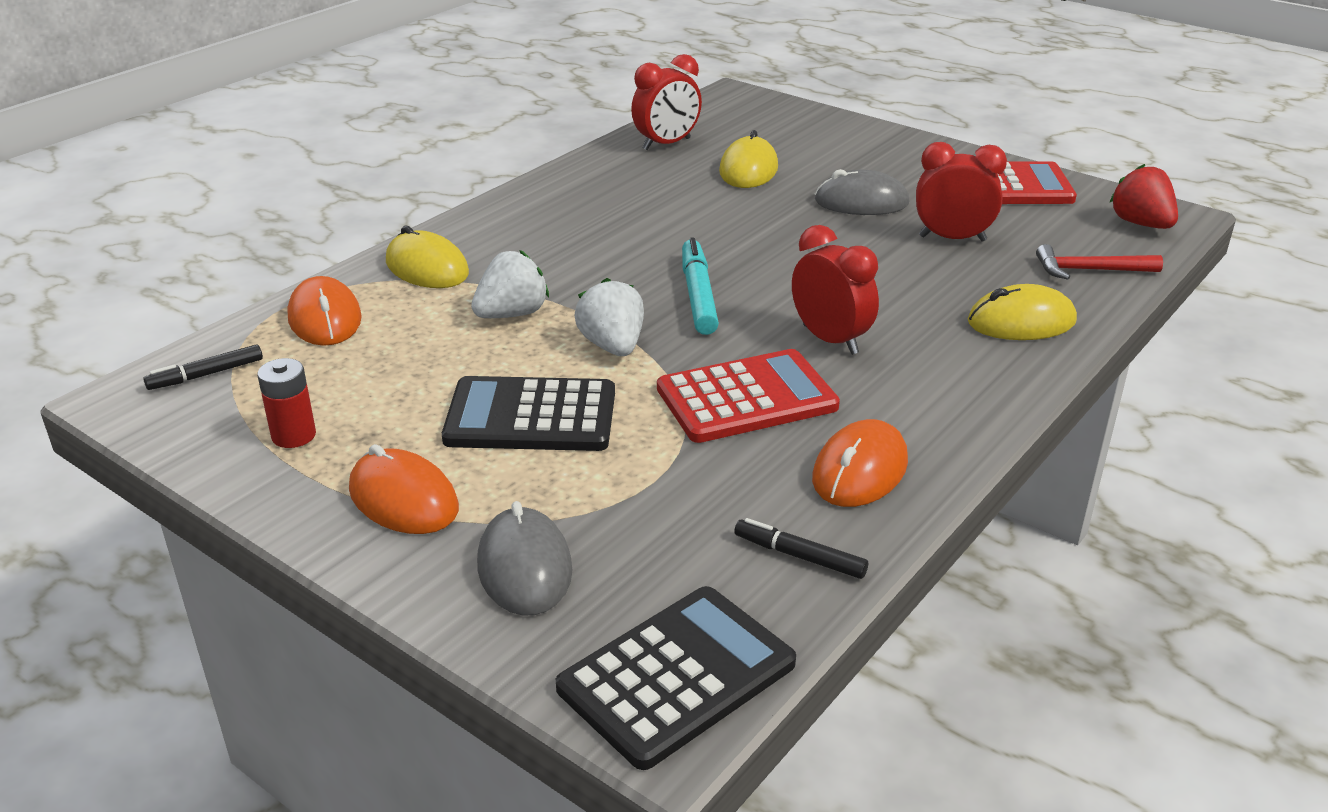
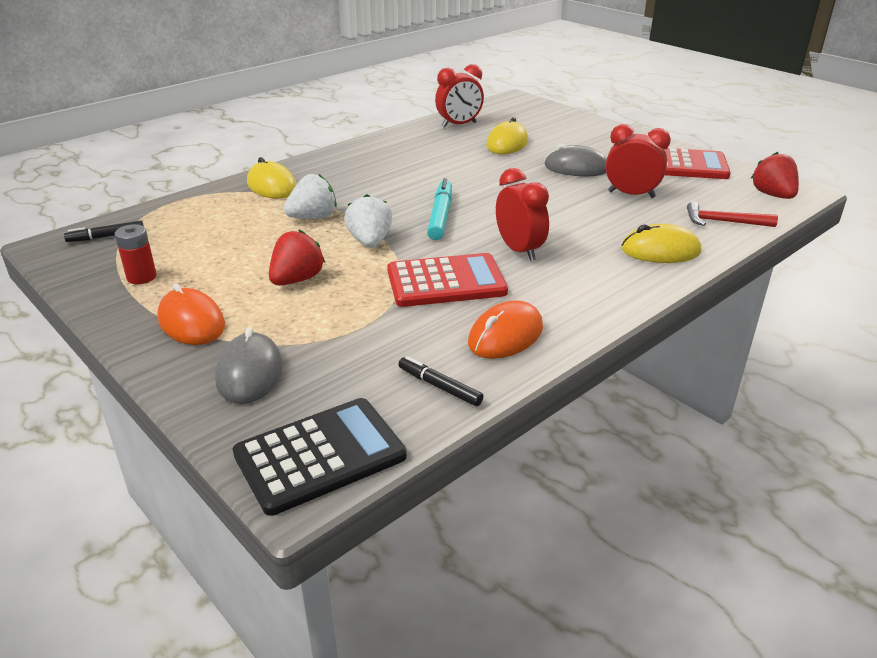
camera: 10 degrees right, 0 degrees up
orange mouse [287,276,362,346] -> none
black calculator [442,376,615,451] -> red strawberry [269,229,325,285]

